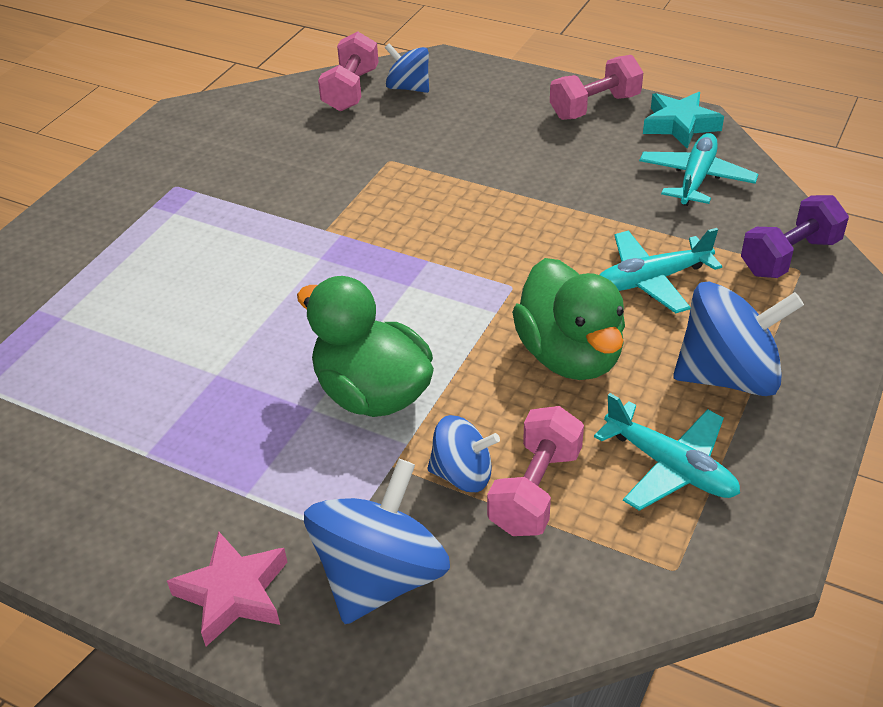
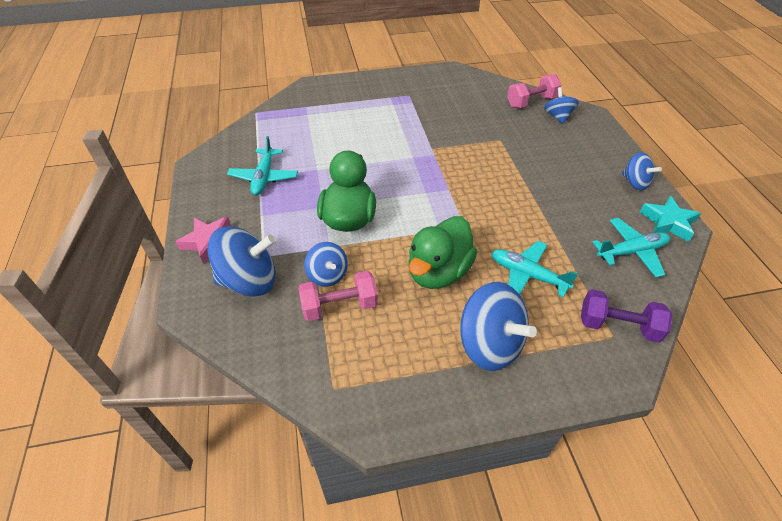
camera: 50 degrees right, 5 degrees up
pink dumbbell [550,55,644,120] -> blue spinning top [622,152,662,190]
turquoise plane [594,393,740,511] -> turquoise plane moved to [227,136,298,195]

